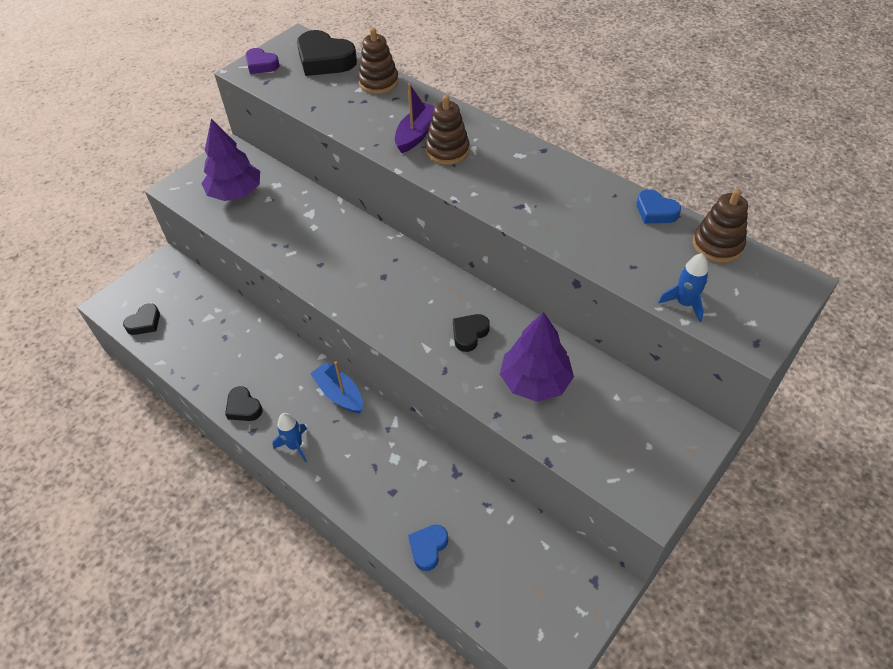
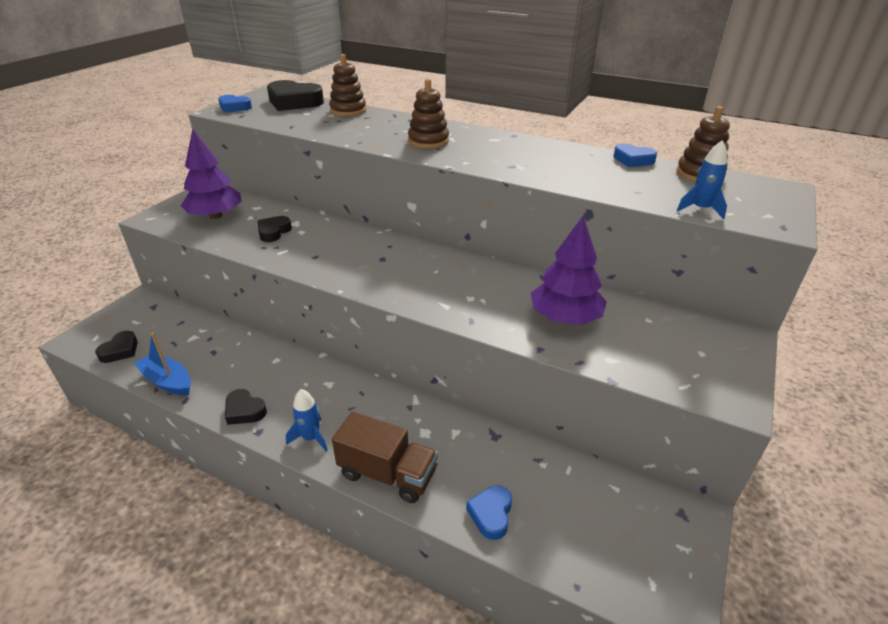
camera: 15 degrees left, 15 degrees down
purple heart [245,48,280,74] -> blue heart [218,95,252,113]
blue boat [310,361,363,414] -> blue boat moved to [134,333,191,395]
purple boat [395,83,434,153] -> none
black heart [453,314,490,352] -> black heart moved to [258,216,292,242]
none -> brown truck [332,412,438,503]

